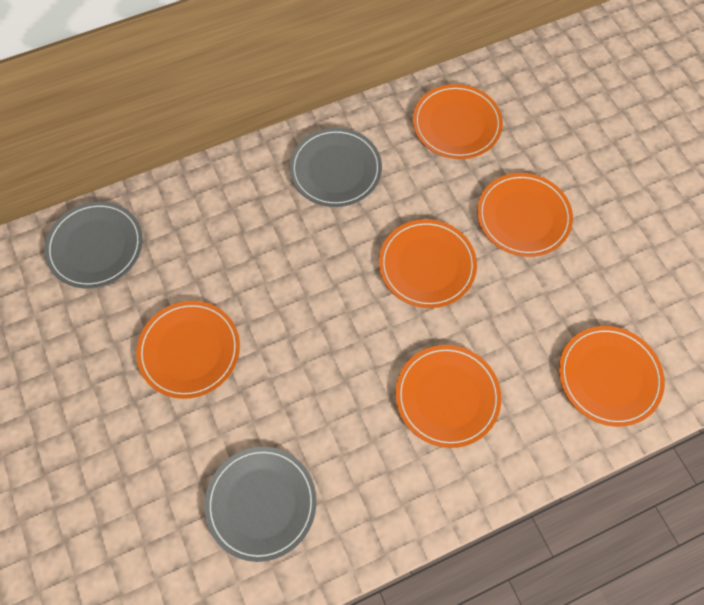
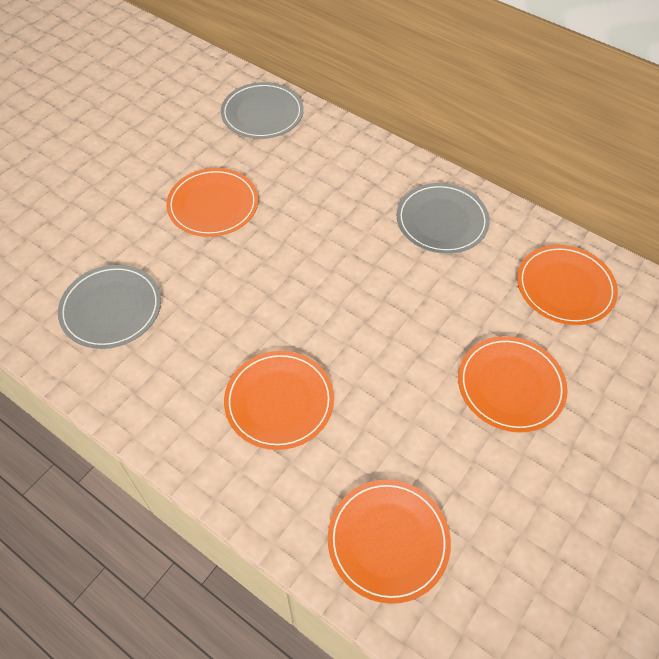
camera: 60 degrees right, 10 degrees down
orange plate [379,219,477,308] -> none

